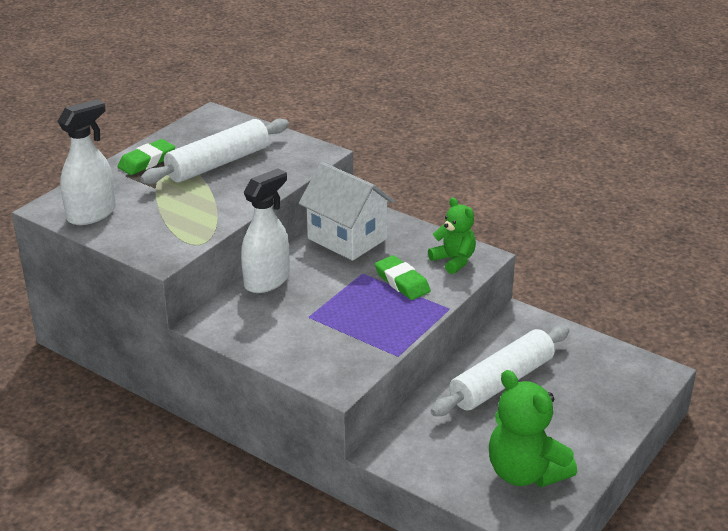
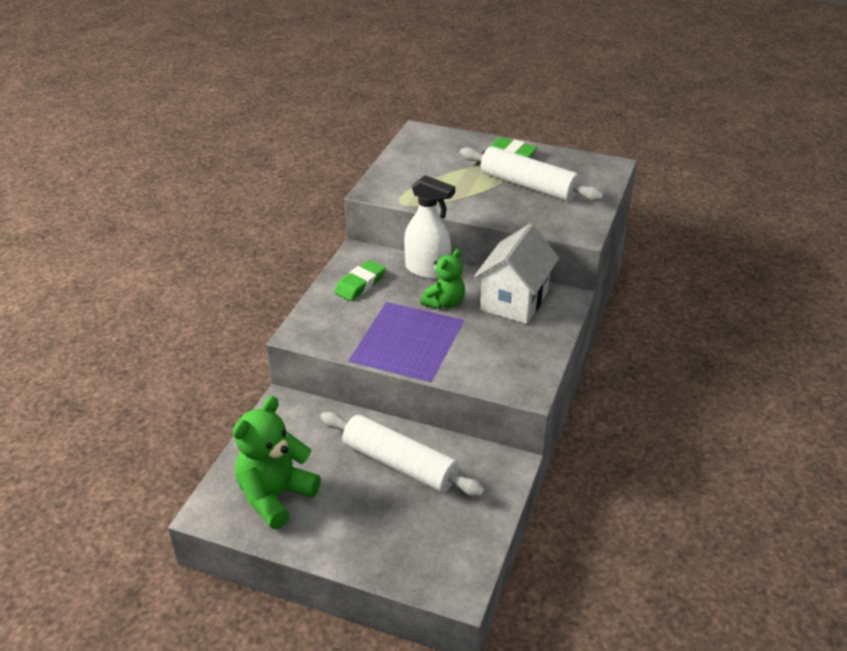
camera: 75 degrees right, 5 degrees up
white spray bottle [58,99,116,225] -> none
green eraser [375,255,431,300] -> green eraser moved to [334,260,386,301]
green teddy bear [428,197,476,274] -> green teddy bear moved to [420,249,465,309]

